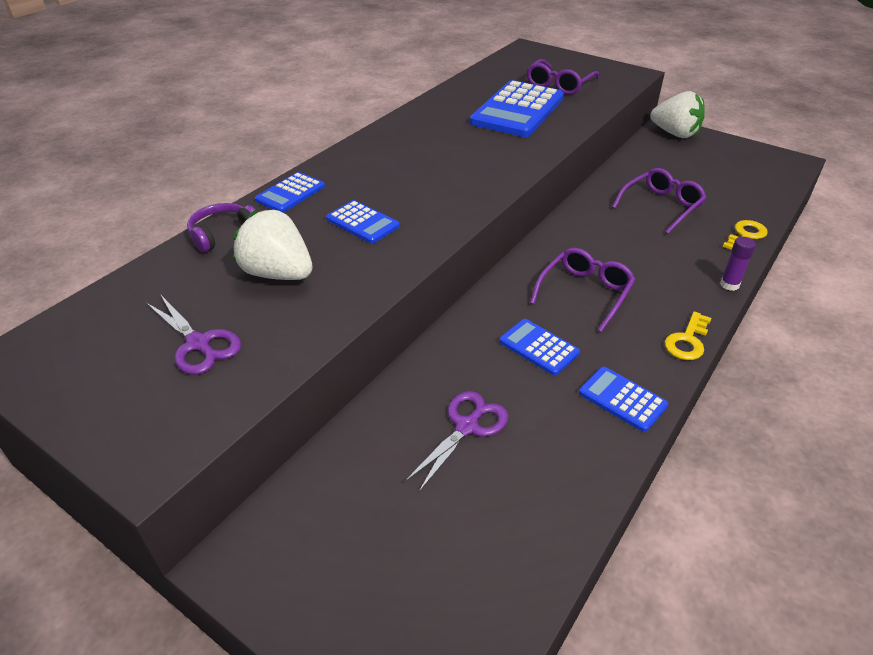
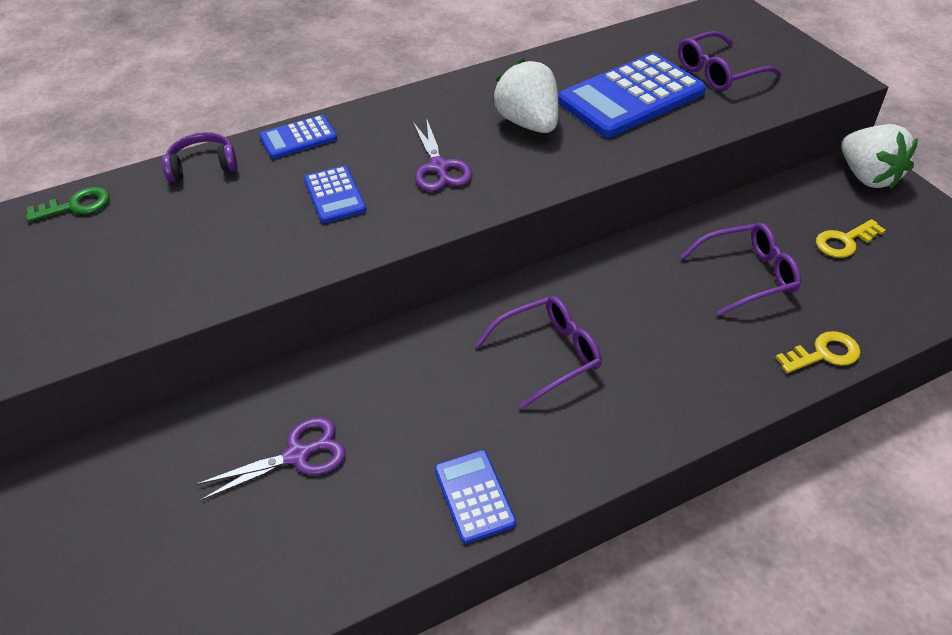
camera: 30 degrees right, 5 degrees up
purple scissors [146,294,241,375] -> purple scissors moved to [413,120,472,191]
white strawberry [233,210,312,280] -> white strawberry moved to [493,59,559,133]
blue calculator [499,319,580,376] -> none
yellow key [665,312,712,360] -> yellow key moved to [816,219,886,258]
purple glue stick [720,237,756,291] -> none
none -> green key [26,187,110,222]

